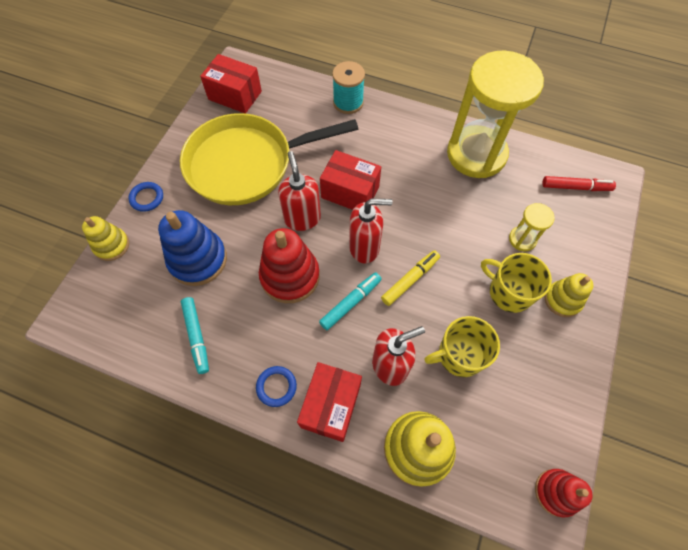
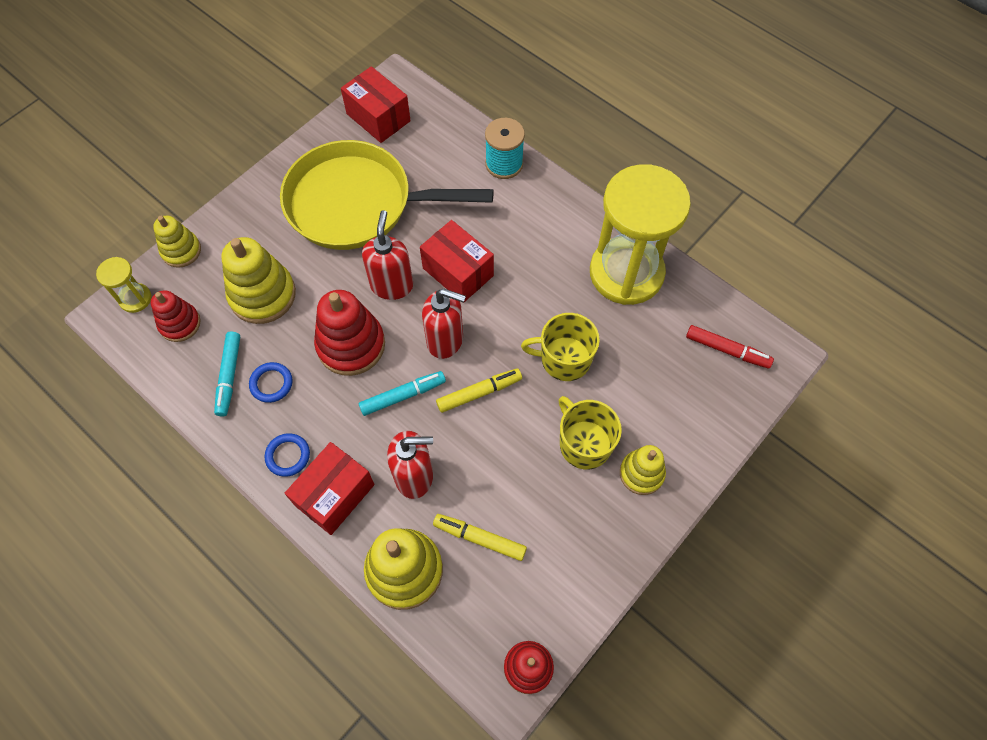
camera: 20 degrees right, 0 degrees up
blue ring [128,182,163,212] -> blue ring moved to [249,362,292,403]
blue stacking toy [158,210,227,286] -> yellow stacking toy [221,237,296,324]
yellow mug [424,316,500,377] -> yellow mug moved to [521,313,600,381]
yellow hourglass [509,203,555,252] -> yellow hourglass moved to [96,257,151,313]
none -> red stacking toy [151,290,200,342]
none -> yellow marker [433,514,527,561]

